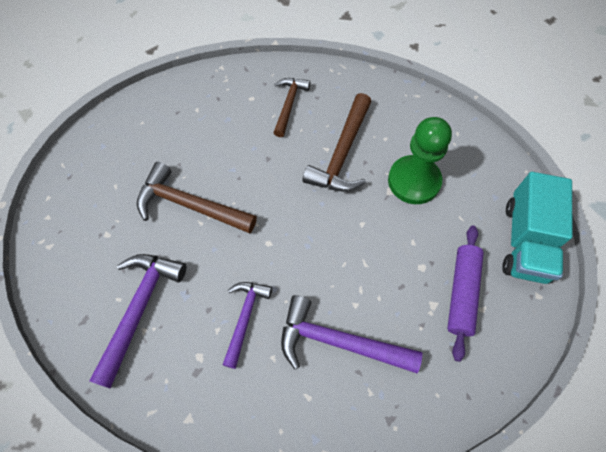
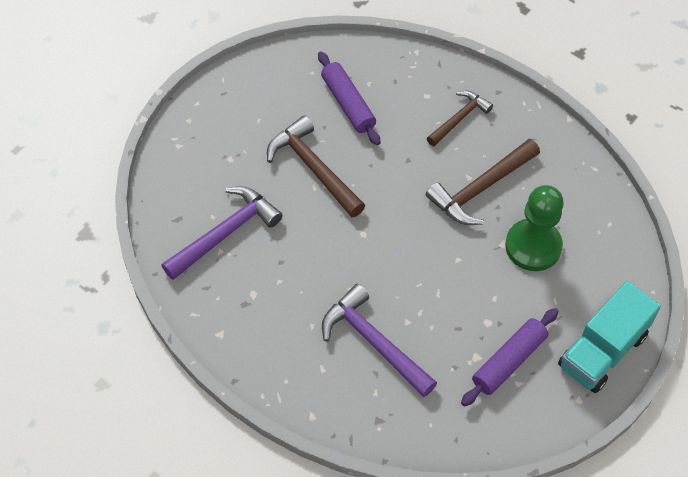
camera: 30 degrees right, 5 degrees down
purple hammer [223,282,272,369] -> none
none -> purple rolling pin [318,51,380,145]

